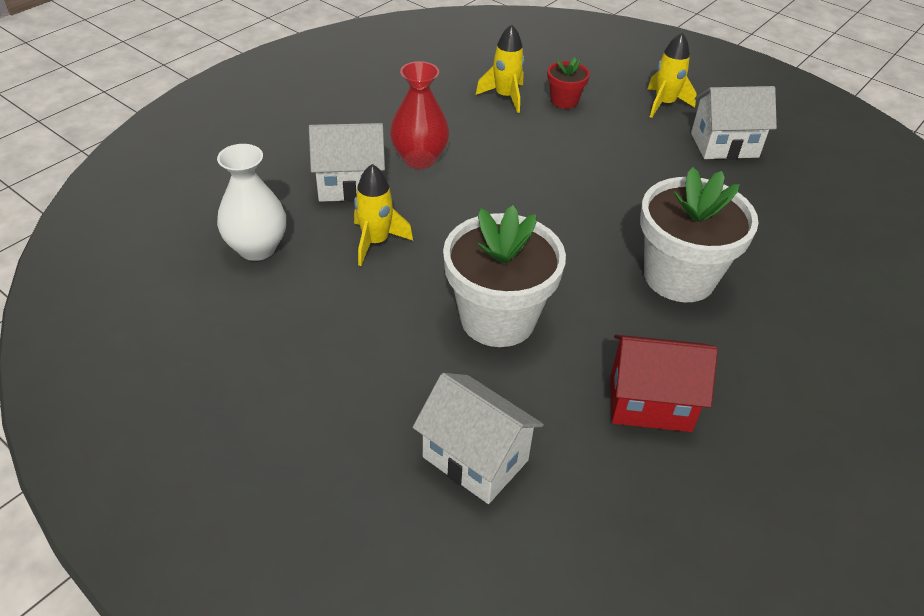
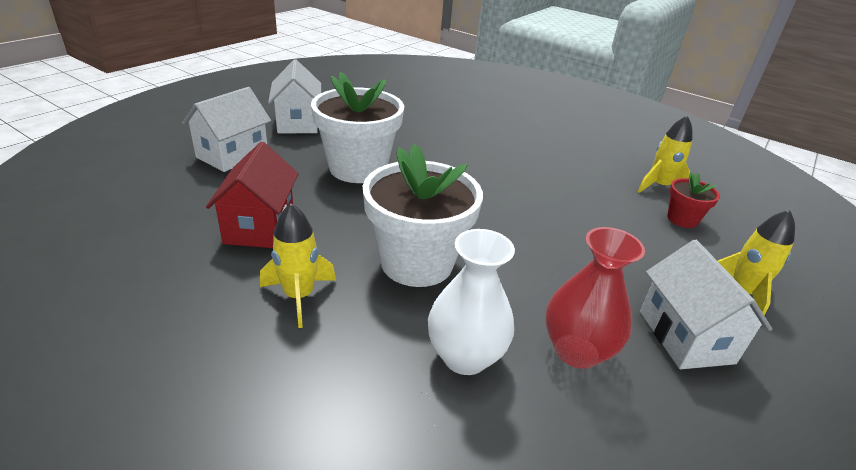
camera: 85 degrees right, 10 degrees down
white vase [217,144,286,261] -> white vase moved to [428,229,515,375]
white house [309,123,385,202] -> white house moved to [268,59,321,133]
yellow rocket [354,164,413,266] -> yellow rocket moved to [260,203,336,328]
red vase [390,61,449,169] -> red vase moved to [545,227,645,369]

